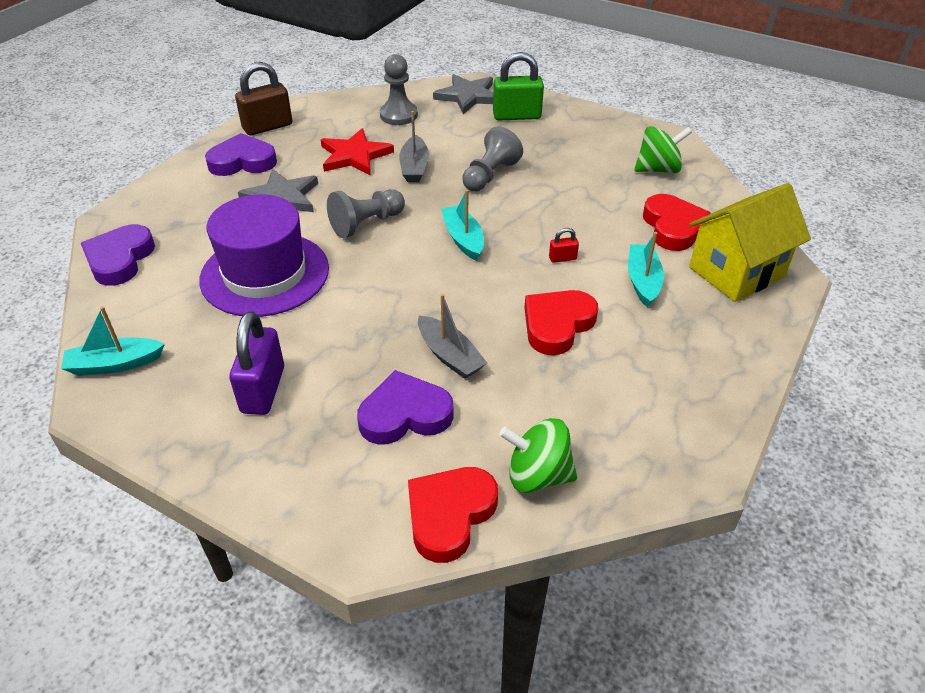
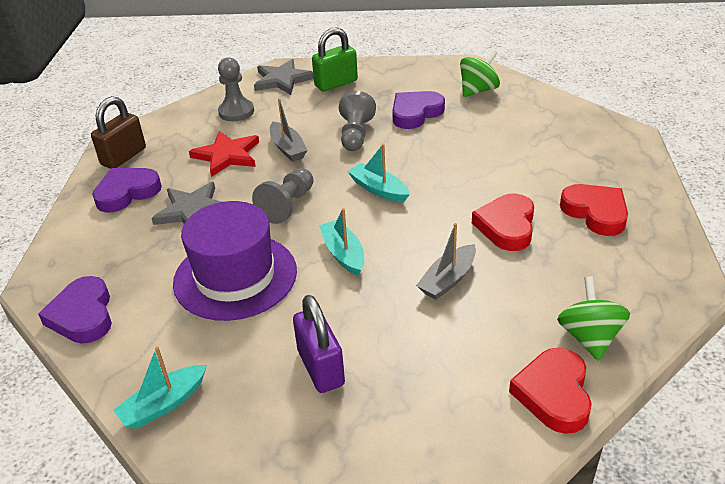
camera: 25 degrees left, 5 degrees down
purple heart [357,370,454,445] -> purple heart moved to [392,91,445,129]
grey boat [418,294,487,379] -> grey boat turned 105 degrees clockwise [416,223,476,300]
green spinning top [499,418,577,493] -> green spinning top turned 105 degrees clockwise [557,277,630,361]
red padlock [549,228,579,263] -> none
turquoise boat [628,232,664,307] -> turquoise boat moved to [319,208,364,276]
red heart [643,194,711,251] -> red heart moved to [560,184,628,236]
yellow house [689,183,811,302] -> none

